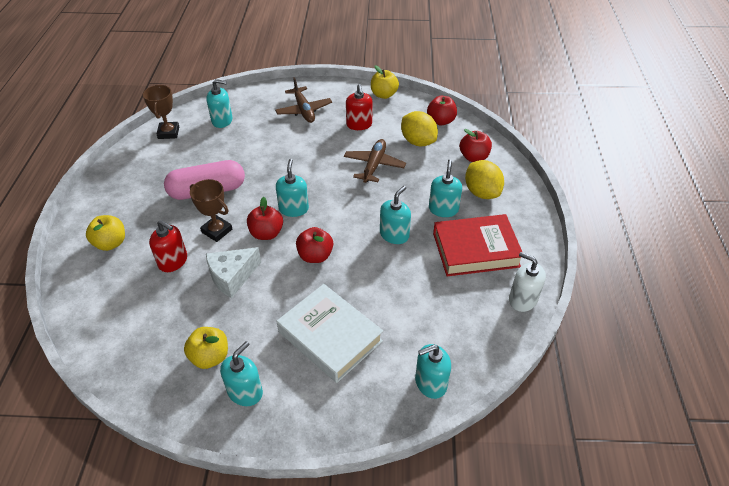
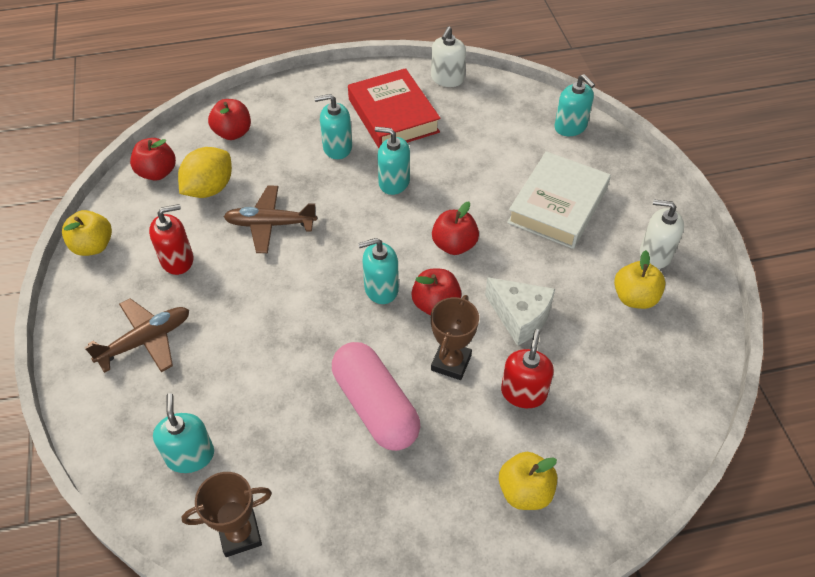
camera: 105 degrees left, 5 degrees up
turquoise soap dispenser [220,341,263,406] -> white soap dispenser [640,199,684,269]
yellow lemon [465,160,504,199] -> none

